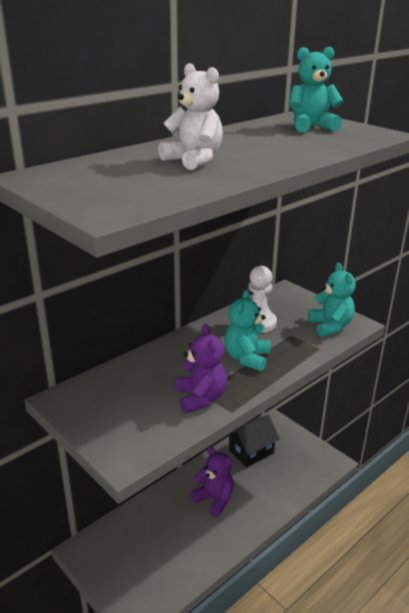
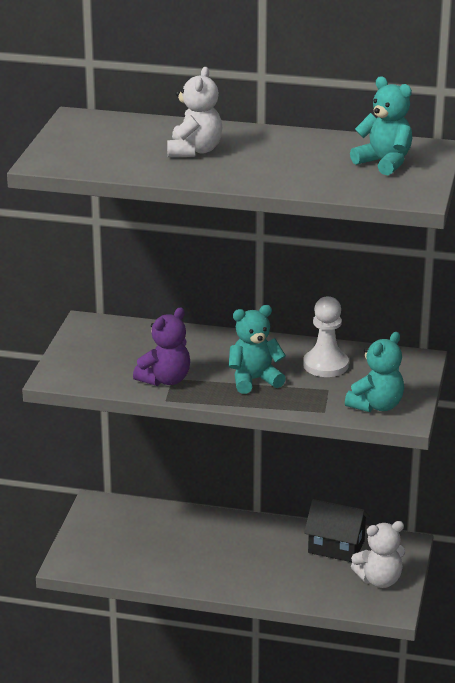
camera: 55 degrees right, 0 degrees up
purple teddy bear [190,446,234,517] -> none
none -> white teddy bear [351,521,405,588]

